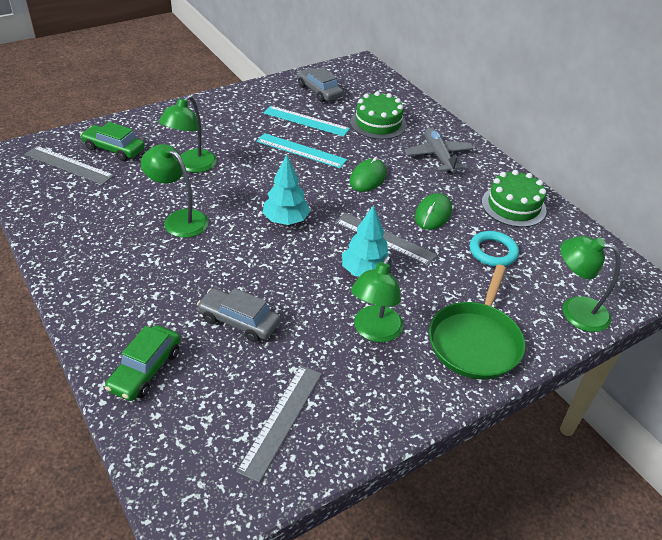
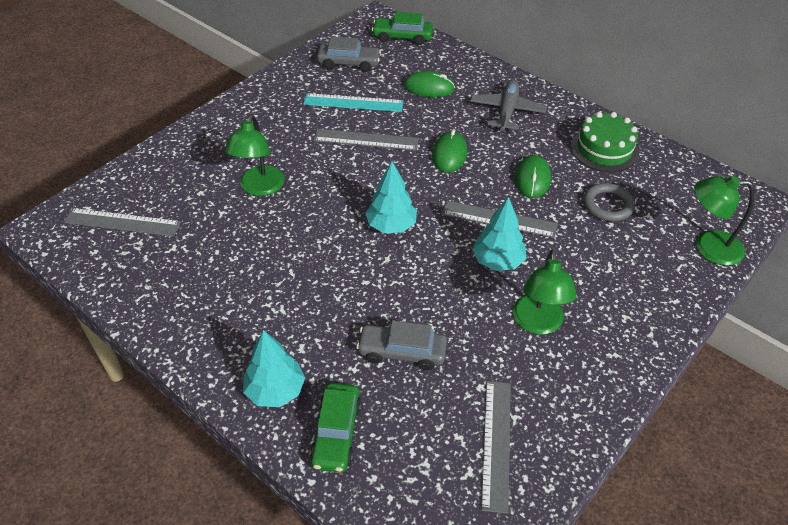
camera: 15 degrees left, 5 degrees up
green car [80,122,145,161] -> green car moved to [372,12,433,45]
green lamp [141,144,209,238] -> none
turquoise ruler [256,133,347,168] -> grey ruler [314,129,419,151]
grey car [297,67,343,102] -> grey car turned 150 degrees clockwise [317,37,381,72]
green cake [350,91,406,139] -> green mouse [404,71,455,97]
grey plane [404,128,474,173] -> grey plane turned 45 degrees clockwise [470,79,547,131]
green pan [429,264,525,379] -> none
turquoise ring [470,231,519,267] -> grey ring [583,183,635,222]
none -> turquoise tree [243,330,305,407]

